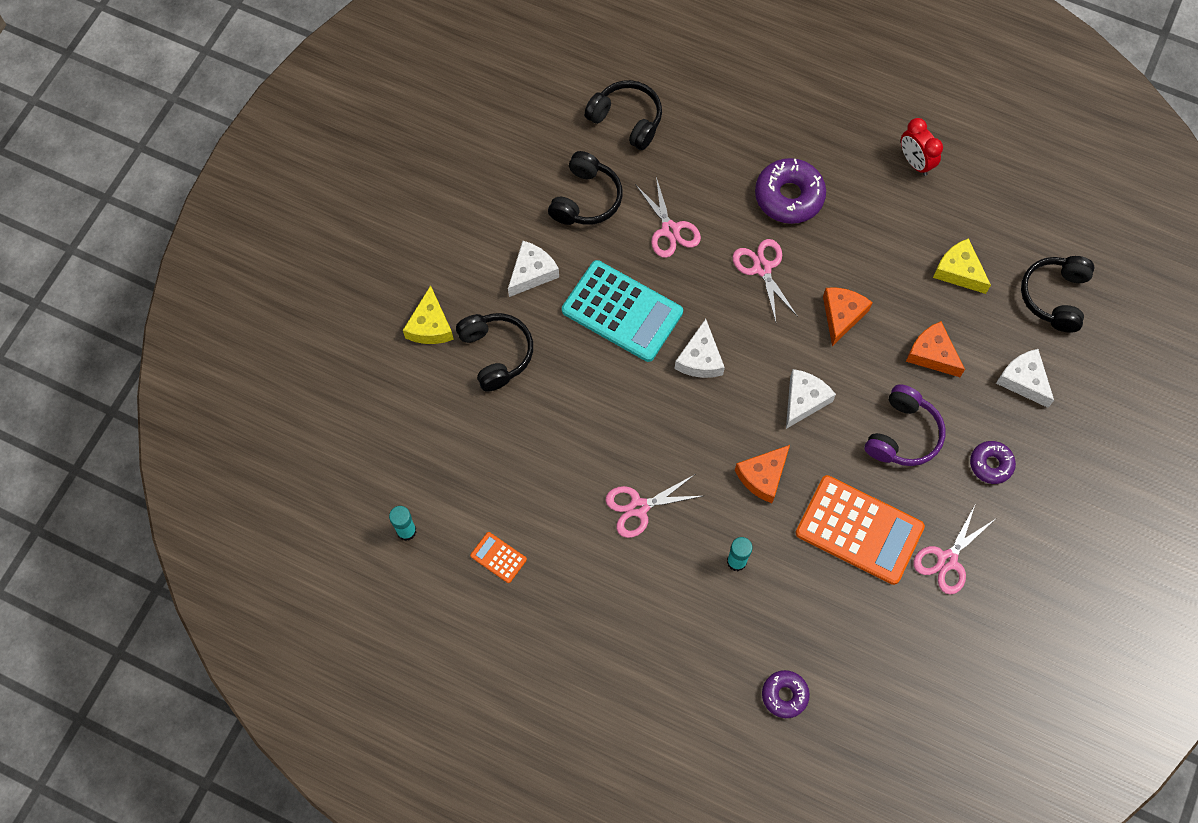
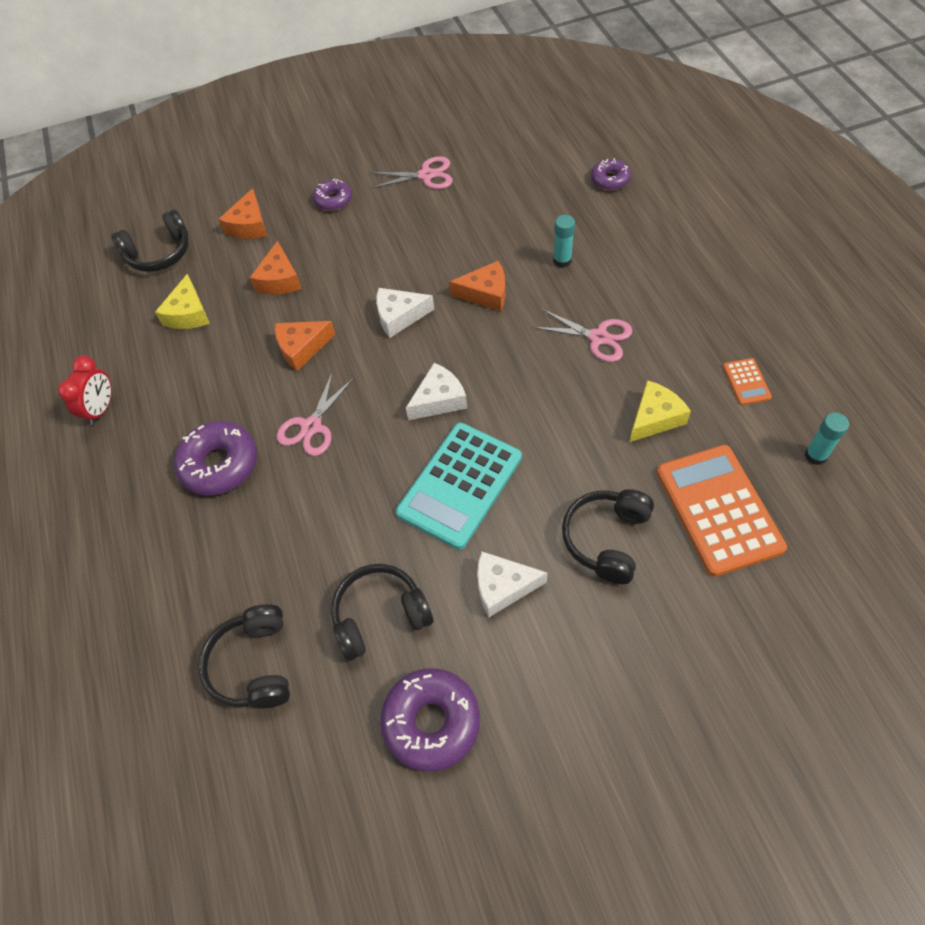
camera: 130 degrees left, 10 degrees down
yellow cheese [403,285,454,344] -> yellow cheese moved to [630,380,691,442]
turquoise calculator [562,260,683,362] -> turquoise calculator turned 135 degrees counterclockwise [396,423,522,550]
pink scissors [635,177,701,258] -> none
orange calculator [795,475,925,585] -> orange calculator moved to [656,445,787,577]
purple headphones [865,384,945,466] -> none
white cheese [996,349,1054,408] -> orange cheese [218,188,267,239]
none -> purple donut [380,668,480,772]

